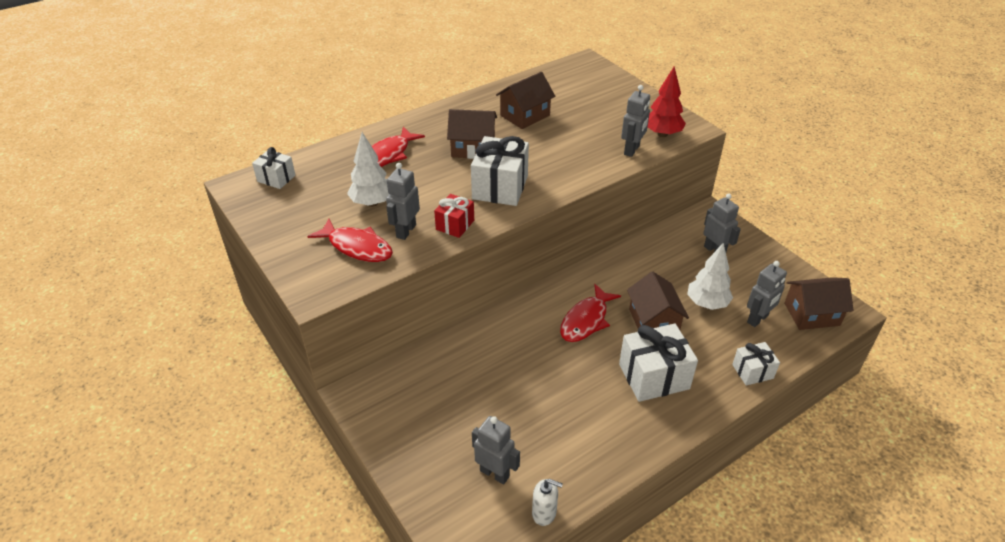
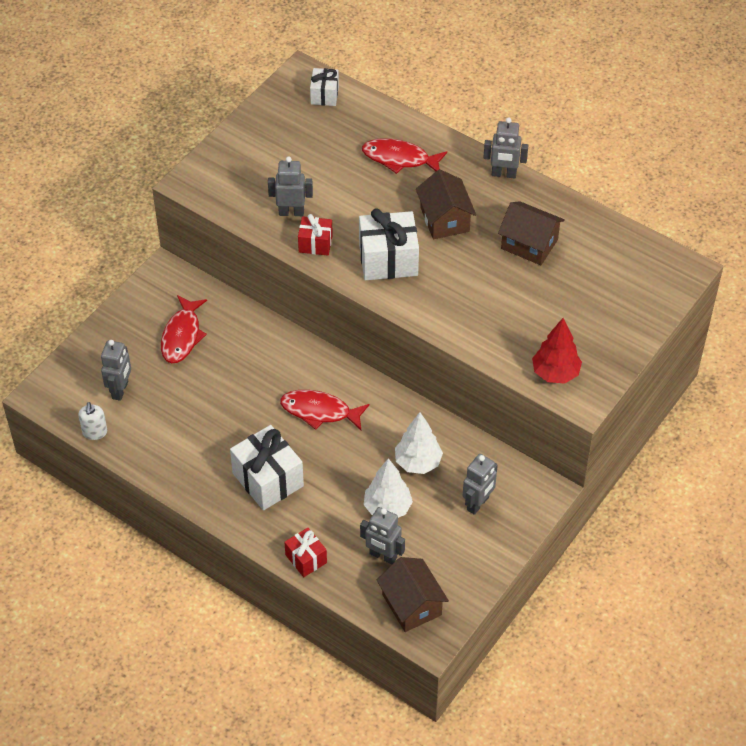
camera: 70 degrees right, 10 degrees up
red fish [307,218,393,262] -> red fish moved to [161,295,207,363]
white tree [347,132,389,207] -> white tree moved to [395,412,443,474]
grey robot [621,85,650,157] -> grey robot moved to [484,117,528,178]
brown house [627,271,689,330] -> none
white gift [732,342,780,386] -> red gift [284,528,327,577]

